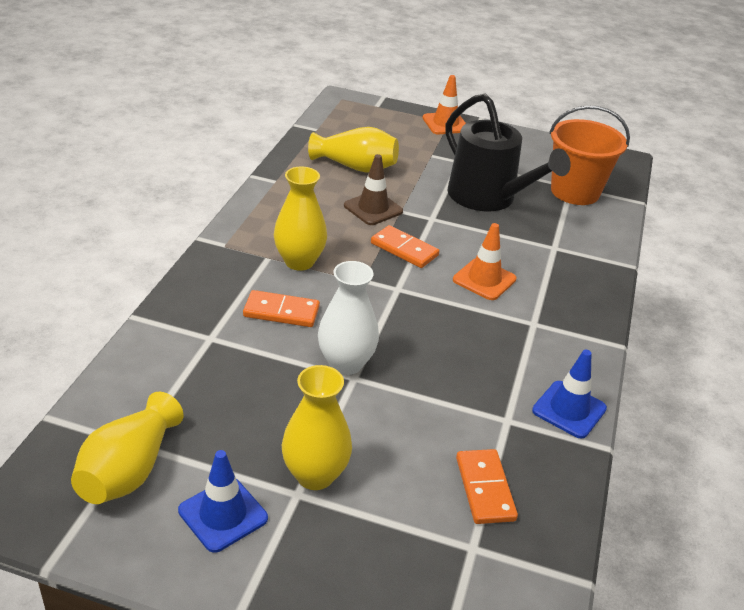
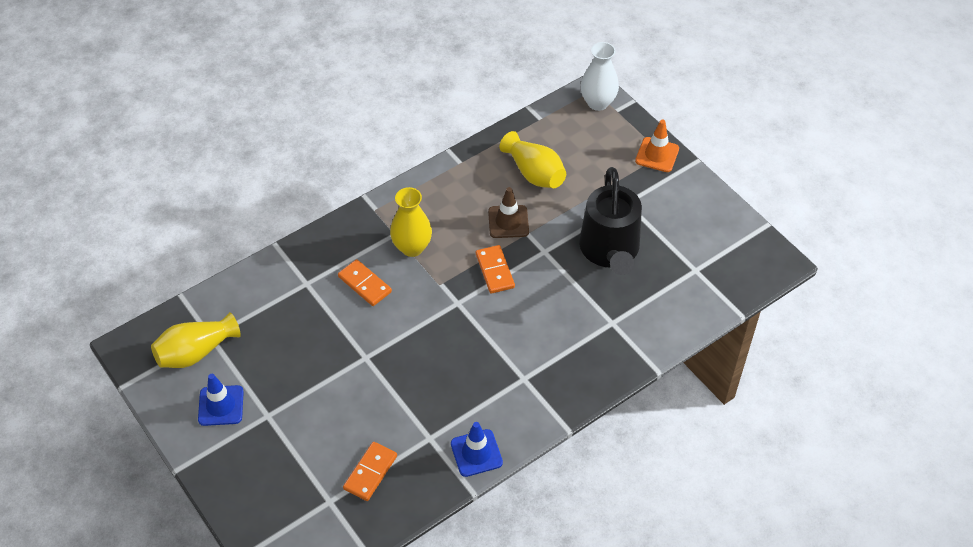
camera: 40 degrees right, 15 degrees up
yellow vase [282,365,352,490] -> none
white vase [318,261,379,375] -> white vase moved to [581,42,619,111]
orange traffic cone [453,223,516,300] -> none
orange bucket [549,105,630,205] -> none

